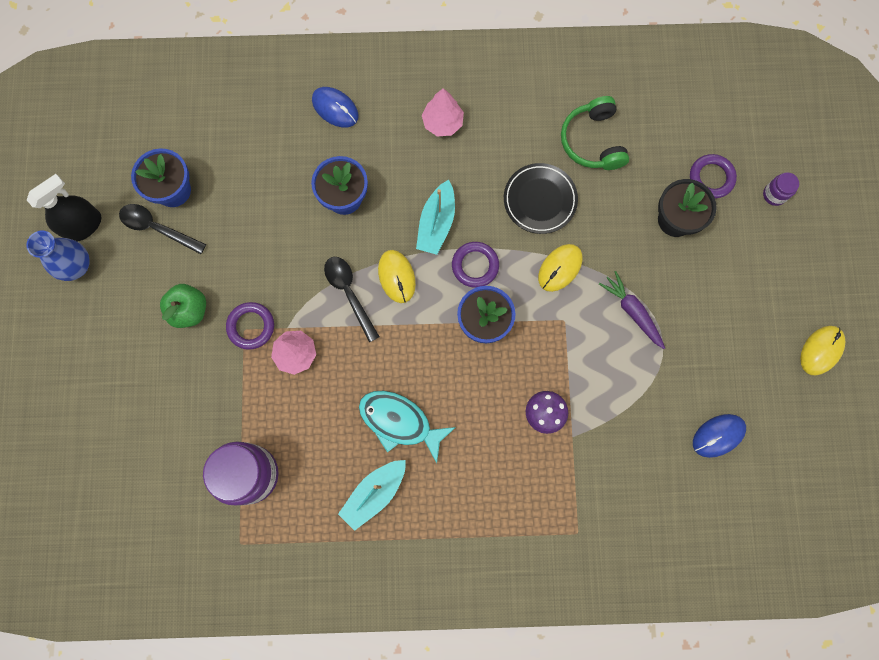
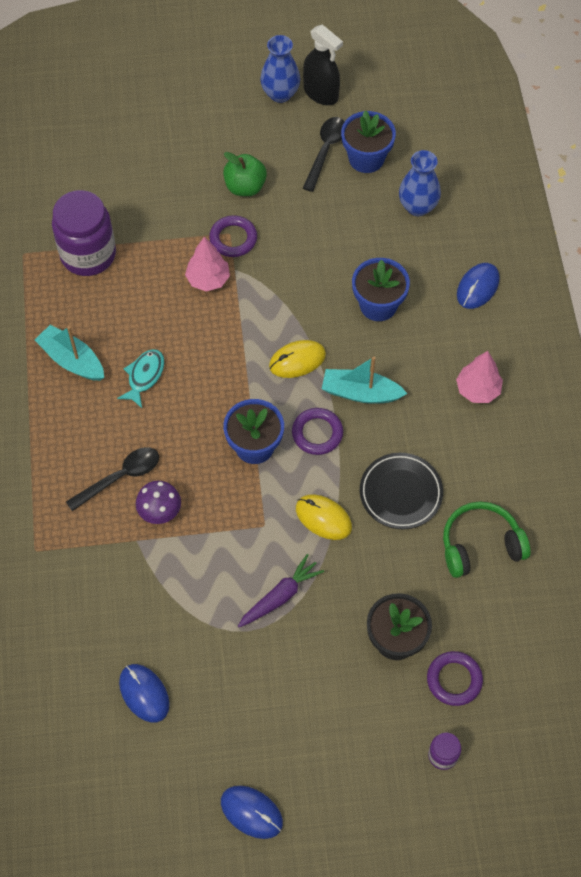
camera: 85 degrees right, 15 degrees down
black spoon [324,257,380,342] -> black spoon moved to [66,447,159,511]
turquoise fish [359,391,456,463] -> turquoise fish [117,349,165,408], size x0.66
yellow mouse [800,326,845,375] -> blue mouse [221,786,283,839]
none -> blue vase [399,150,441,216]

